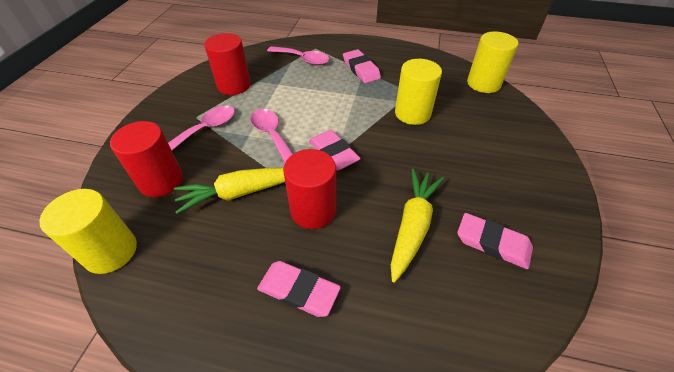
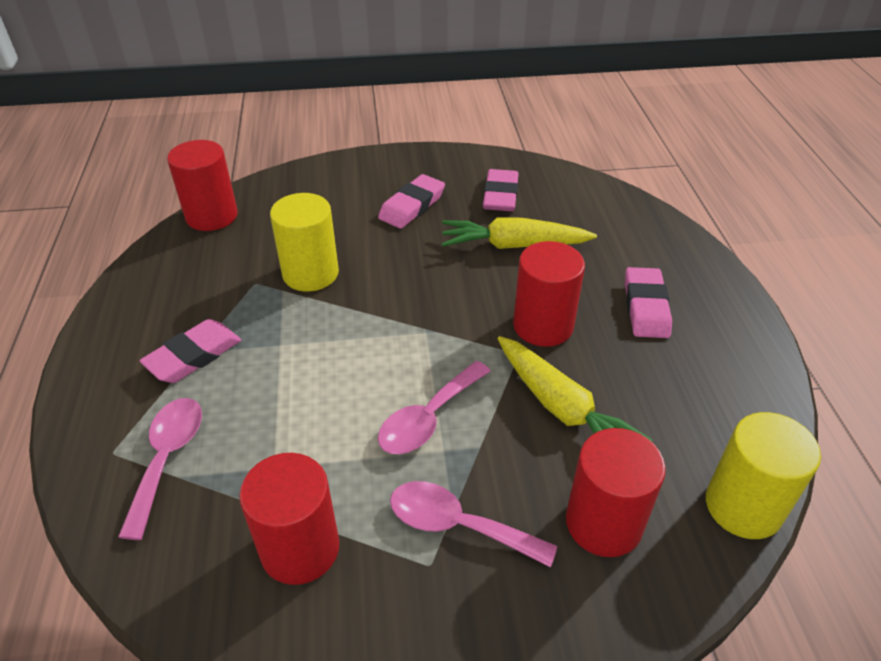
camera: 110 degrees left, 5 degrees down
pink eraser [309,130,361,171] -> pink eraser moved to [378,174,445,229]
yellow cylinder [467,31,518,93] -> red cylinder [167,140,238,231]

